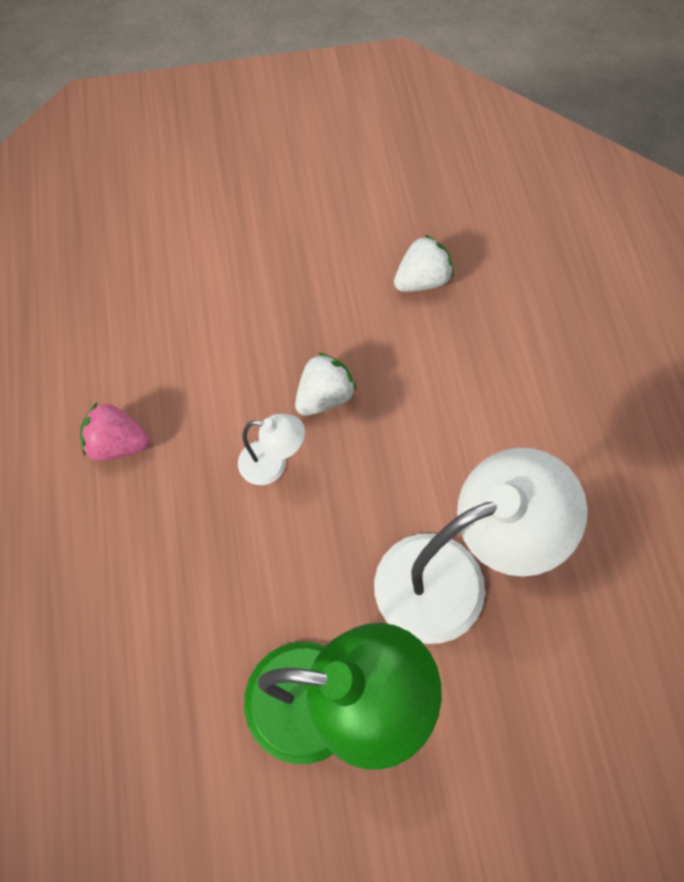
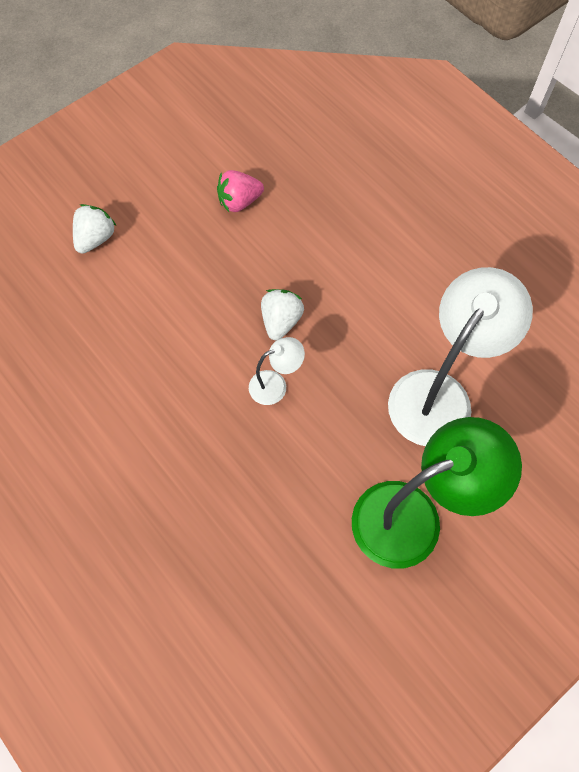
camera: 30 degrees left, 0 degrees up
pink strawberry [80,403,150,461] -> pink strawberry moved to [217,170,264,212]
white strawberry [394,235,454,292] -> white strawberry moved to [73,204,116,254]

